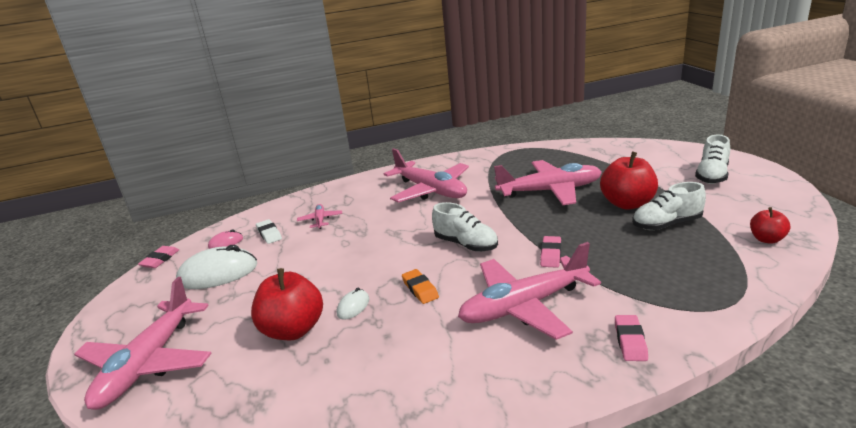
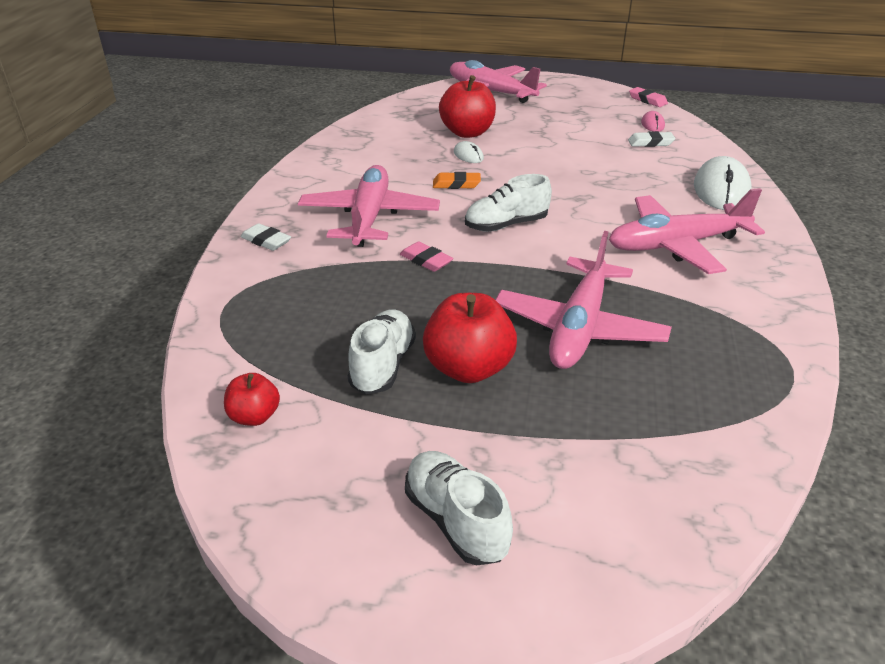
camera: 115 degrees right, 10 degrees up
white mouse [176,245,257,289] -> white mouse moved to [694,156,752,210]
pink plane [297,204,342,229] -> none
pink eraser [615,315,648,361] -> white eraser [241,223,291,251]

